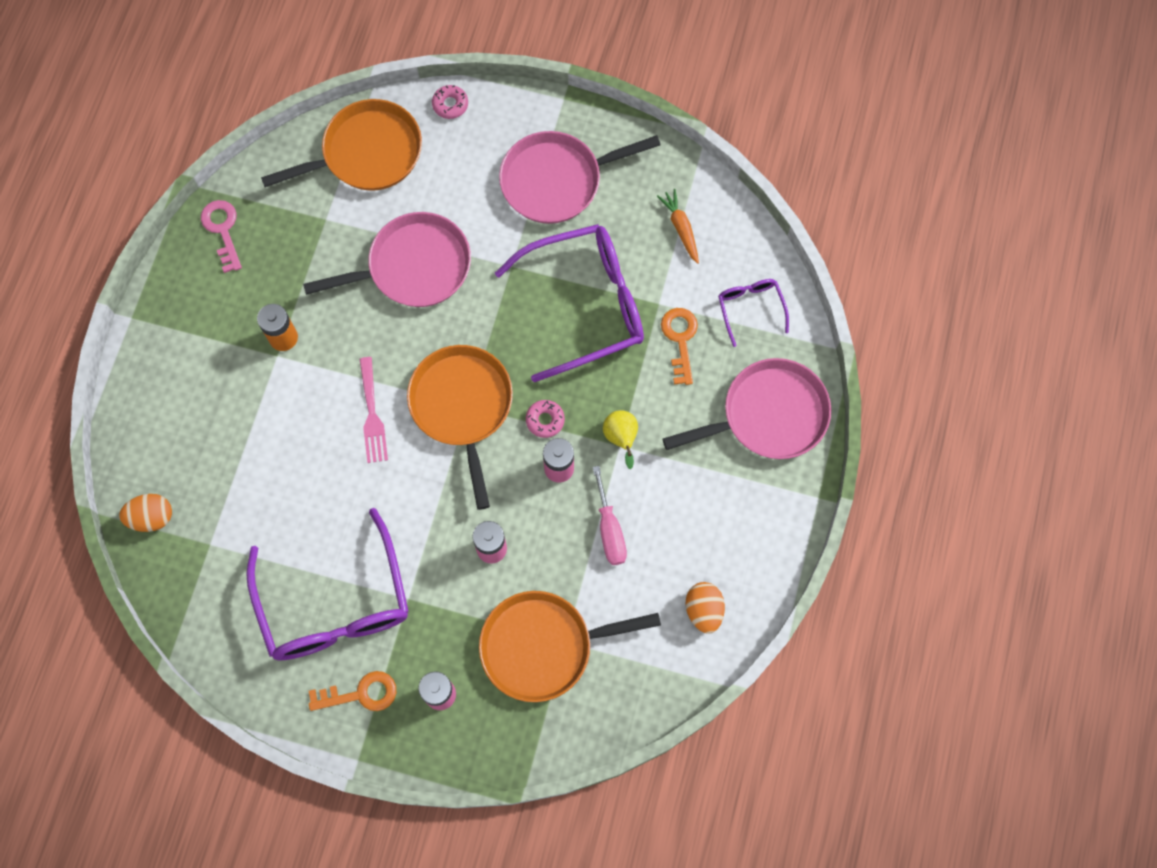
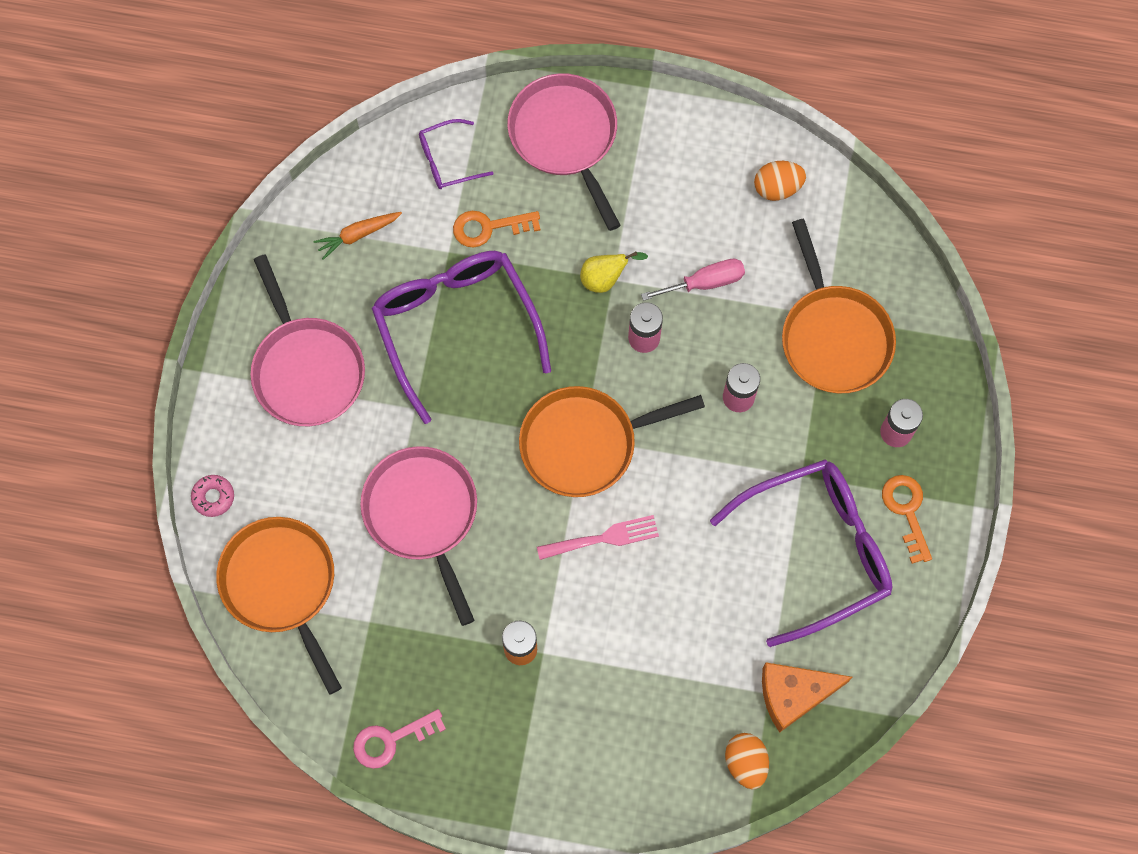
camera: 95 degrees left, 0 degrees up
pink donut [526,400,565,438] -> none
none -> orange cheese [762,662,852,733]

